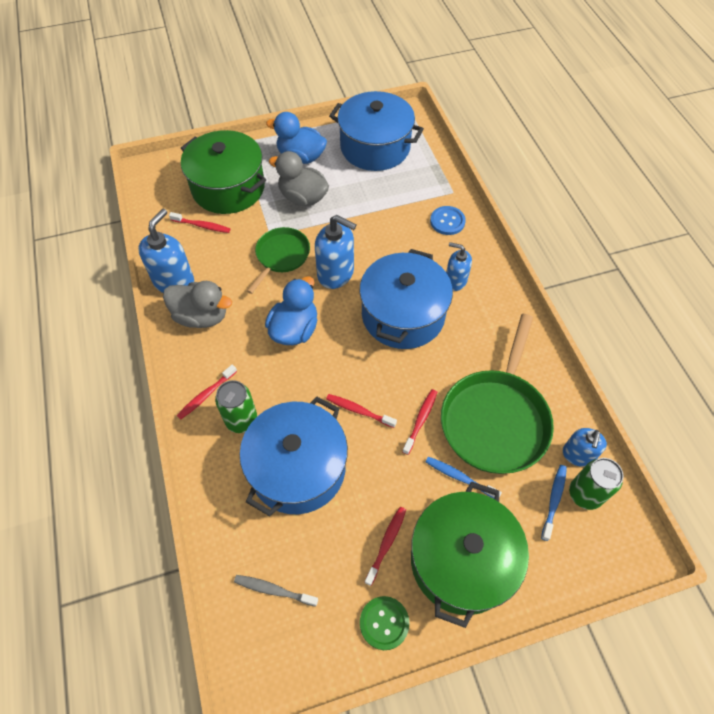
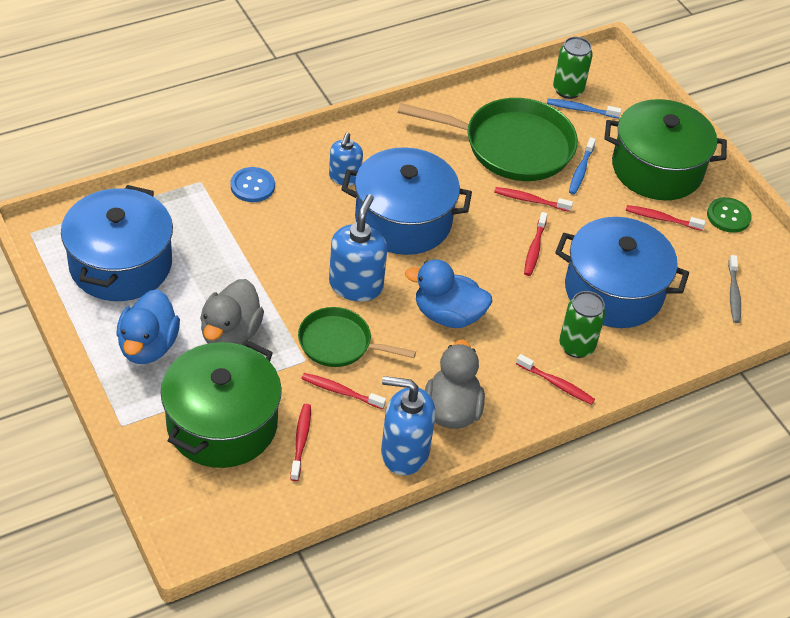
camera: 105 degrees left, 10 degrees down
blue soap dispenser [563,428,607,467] -> none
none -> red toothbrush [301,373,386,409]

